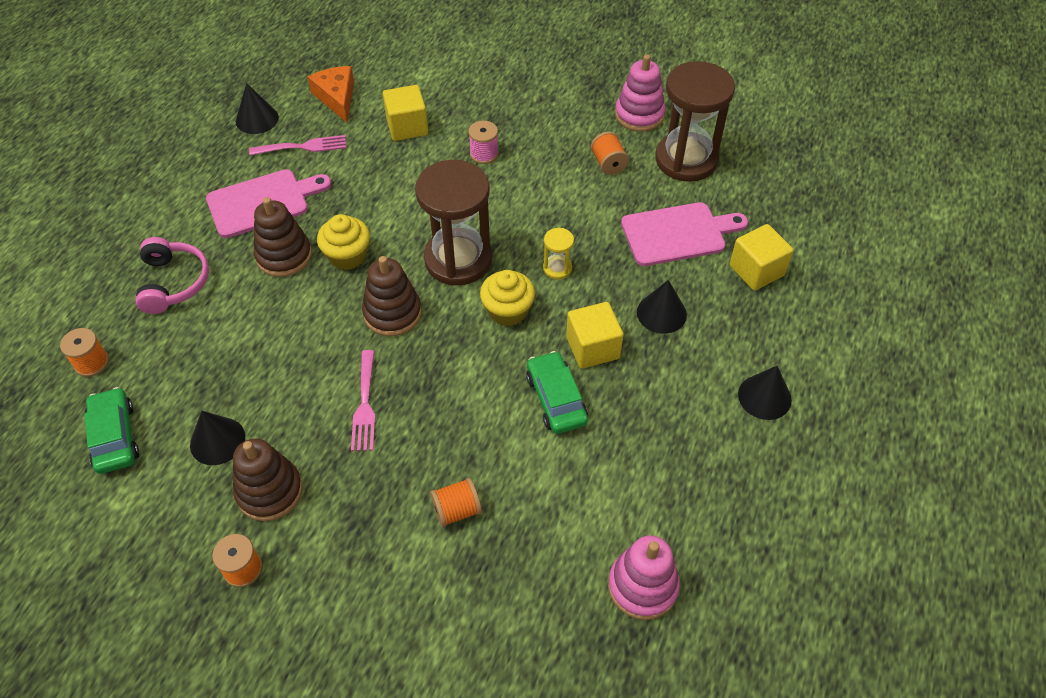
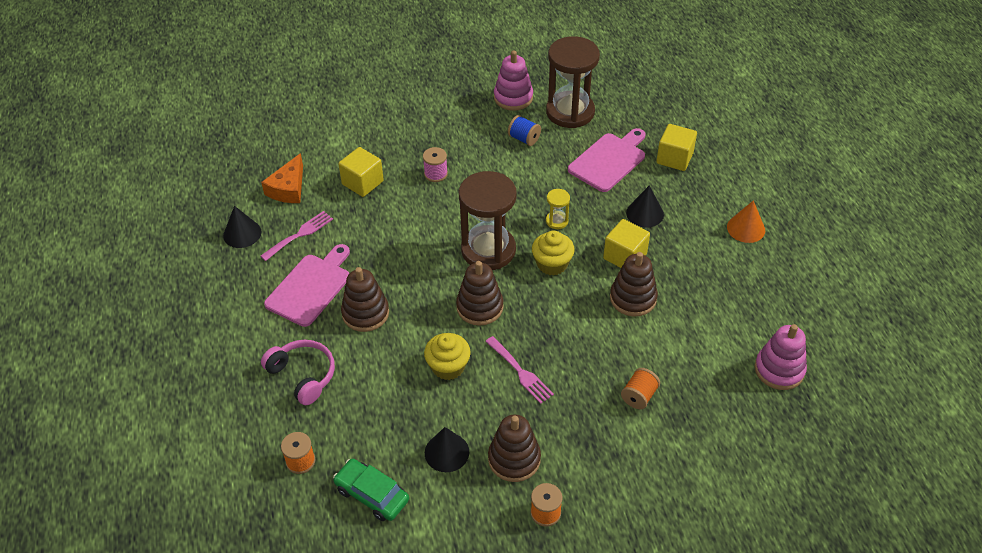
camera: 35 degrees left, 5 degrees down
orange cheese [308,66,354,122] -> orange cheese turned 105 degrees counterclockwise [261,153,303,203]
yellow cupcake [317,214,370,270] -> yellow cupcake moved to [424,333,471,380]
green car [526,351,588,434] -> brown stacking toy [610,252,658,317]
orange spool [591,132,629,175] -> blue spool [508,115,541,146]
black cone [738,366,792,420] -> orange cone [727,200,765,243]

